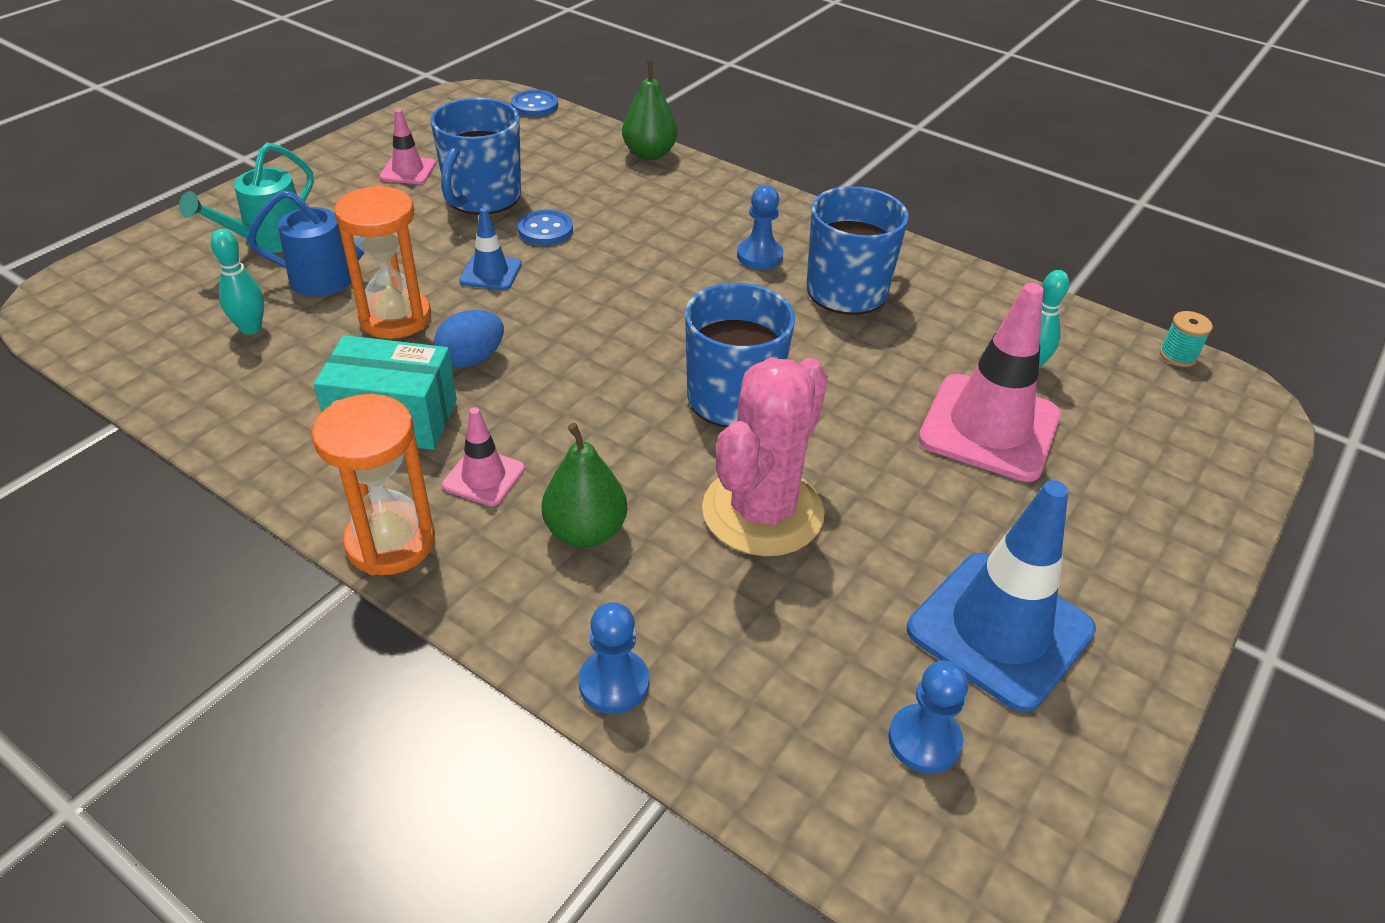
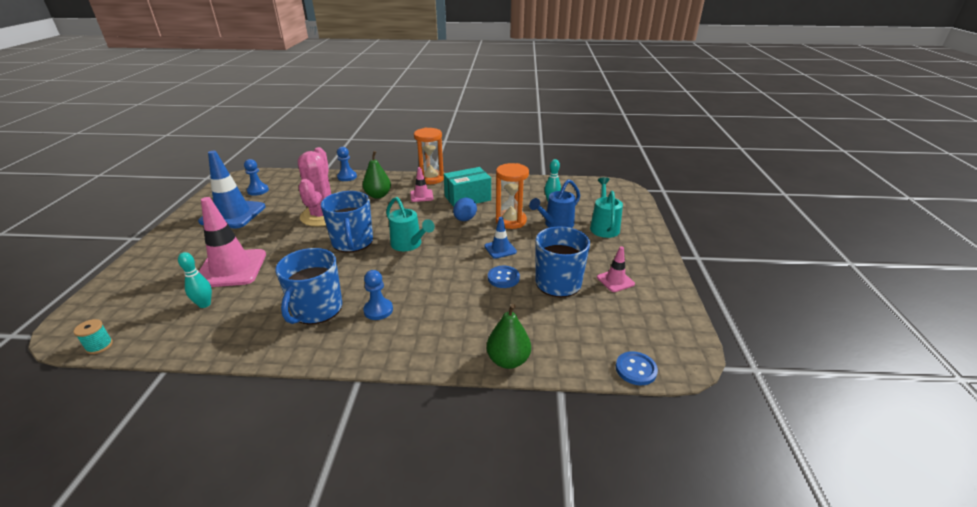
camera: 150 degrees right, 10 degrees down
none -> turquoise watering can [386,197,435,251]

